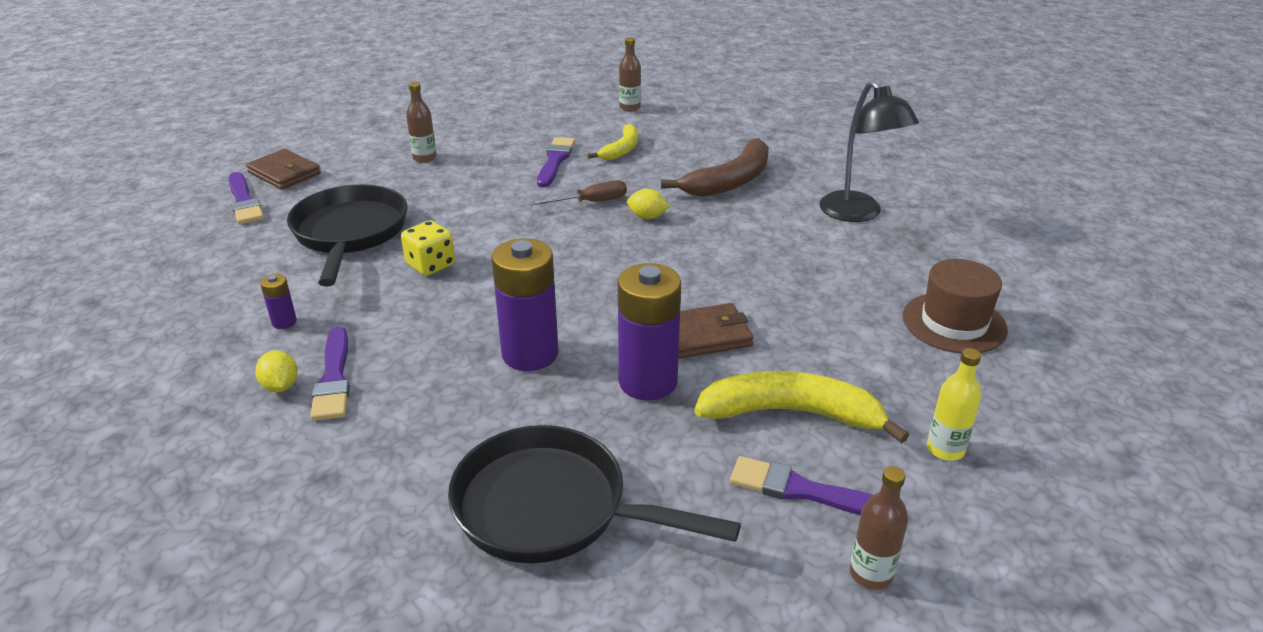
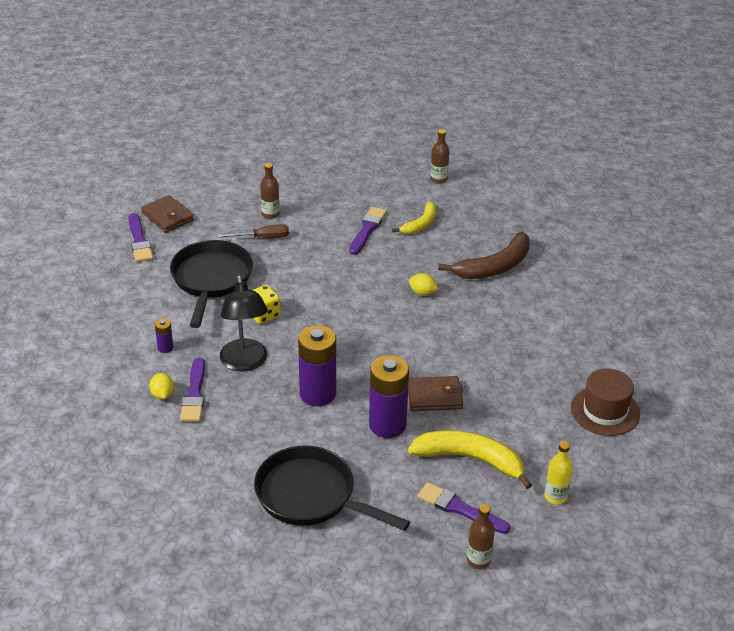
camera: 10 degrees right, 5 degrees up
brown screwdriver [529,180,627,206] -> brown screwdriver moved to [218,224,289,238]
black lamp [819,81,919,222] -> black lamp moved to [220,275,268,372]

